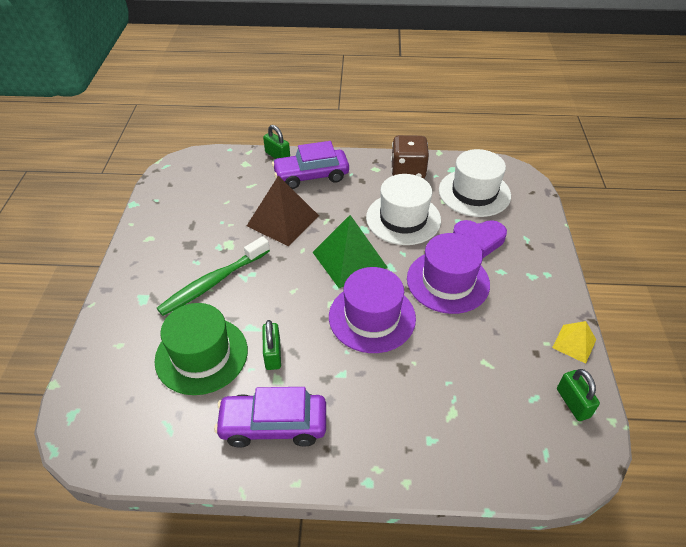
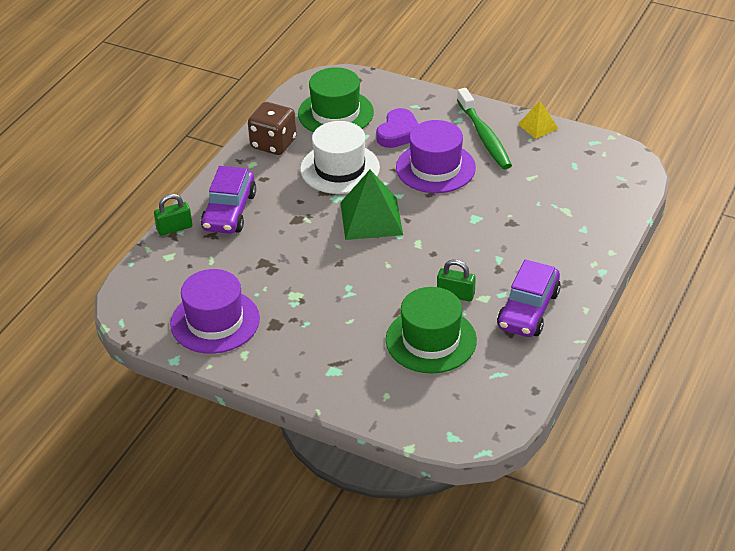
camera: 65 degrees left, 5 degrees down
green toothbrush [157,236,270,316] -> green toothbrush moved to [457,88,512,169]
brown pyramid [247,176,319,246] -> none
purple hat [329,267,416,353] -> purple hat moved to [170,269,260,354]
white hat [439,149,511,217] -> green hat [298,67,374,133]
green padlock [557,369,600,421] -> none

